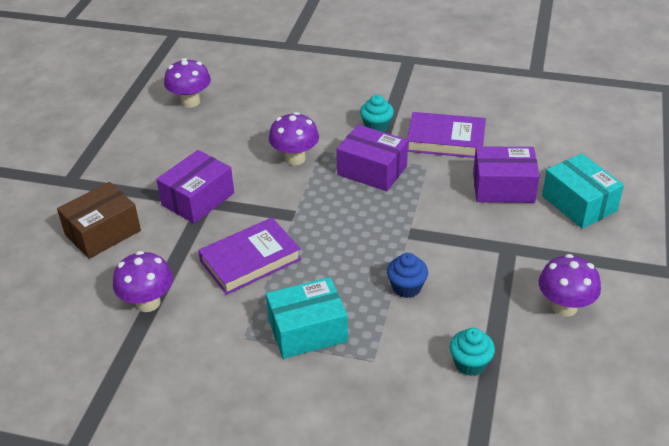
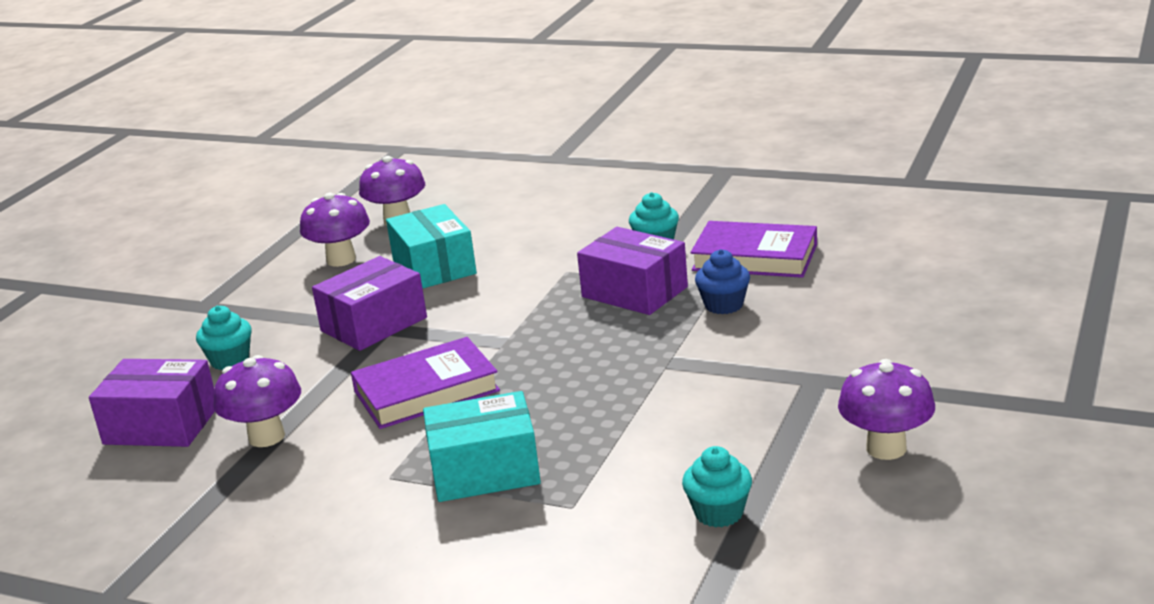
camera: 10 degrees right, 15 degrees down
brown box [57,182,141,259] -> turquoise cupcake [196,306,252,370]
purple mushroom [269,112,319,165] -> purple mushroom moved to [300,193,370,267]
blue cupcake [387,253,428,298] -> blue cupcake moved to [695,249,750,314]
purple box [473,146,540,203] -> purple box moved to [89,359,215,447]
turquoise box [542,153,624,229] -> turquoise box moved to [386,204,477,288]

